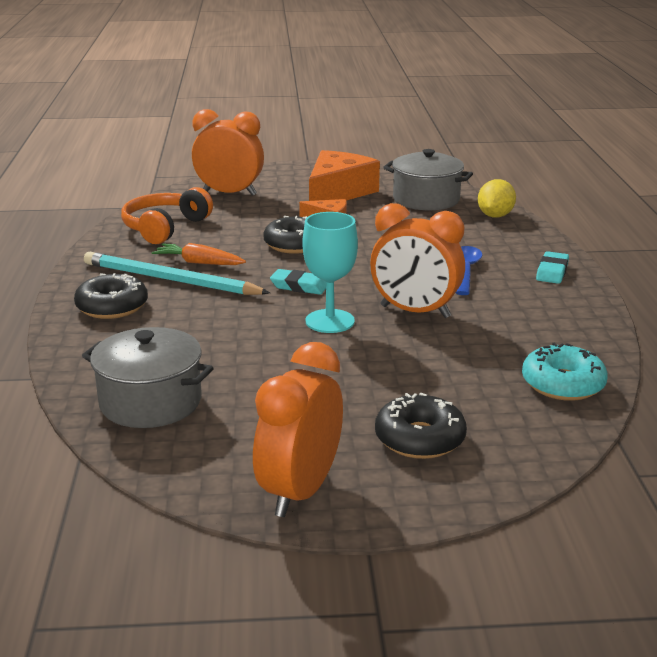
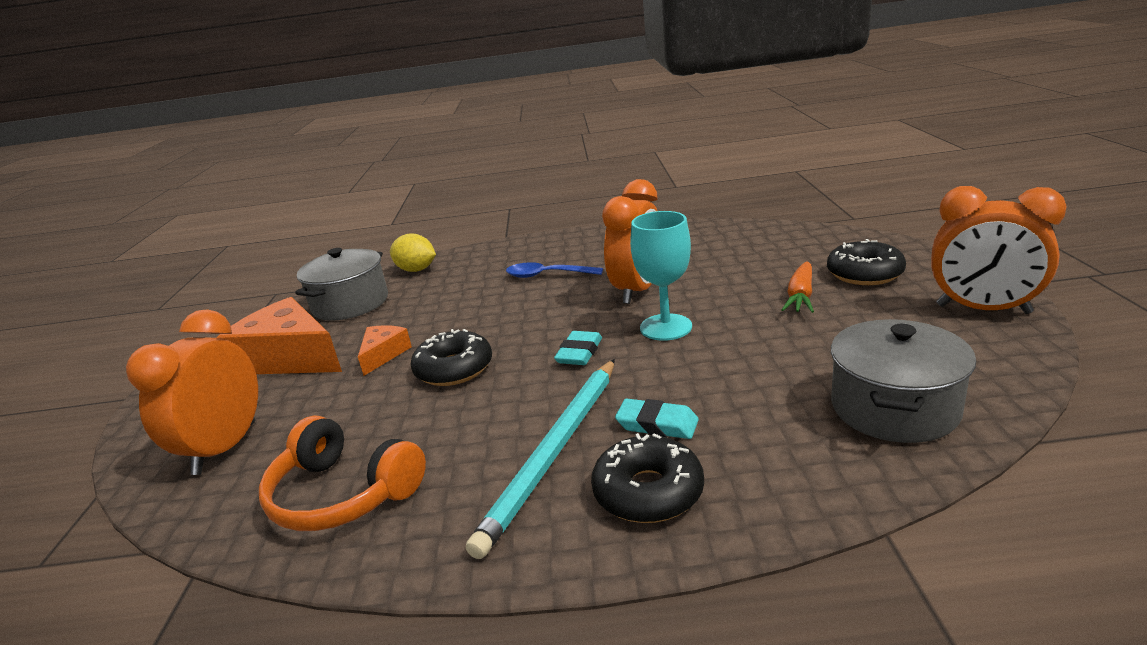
camera: 85 degrees left, 0 degrees up
orange carrot [152,243,246,265] -> orange carrot moved to [782,261,814,313]
turquoise donut [522,342,608,401] -> none
turquoise eraser [536,251,569,284] -> turquoise eraser moved to [615,399,699,439]

